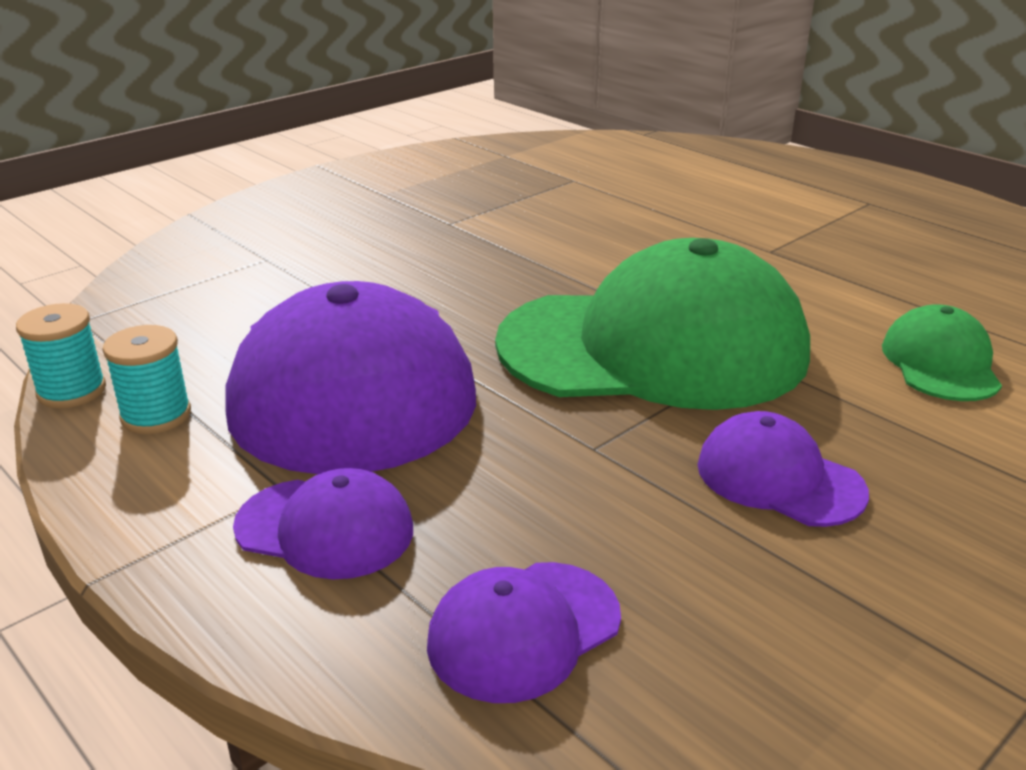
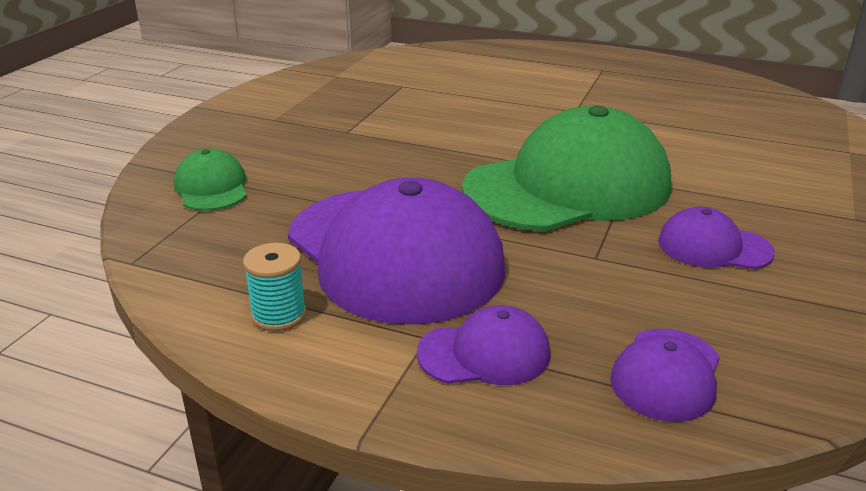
camera: 25 degrees left, 0 degrees up
turquoise spool [16,303,106,408] -> none
green cap [882,304,1002,401] -> green cap moved to [174,149,247,211]

